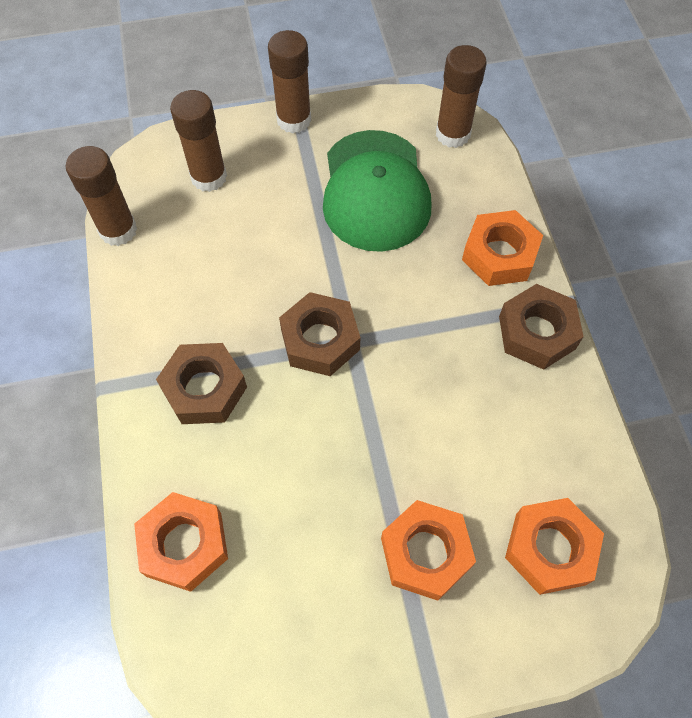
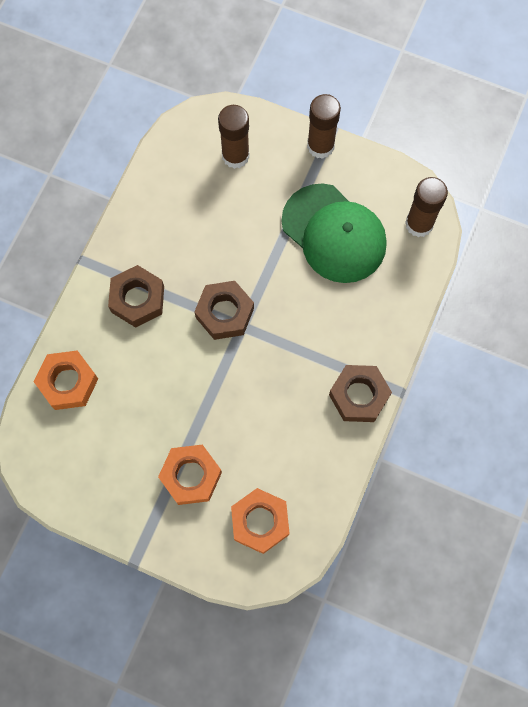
camera: 35 degrees right, 10 degrees up
brown glue stick [66,146,137,246] -> none
green cap [323,130,431,252] -> green cap turned 75 degrees counterclockwise [281,183,387,283]
orange nut [462,210,543,286] -> none

